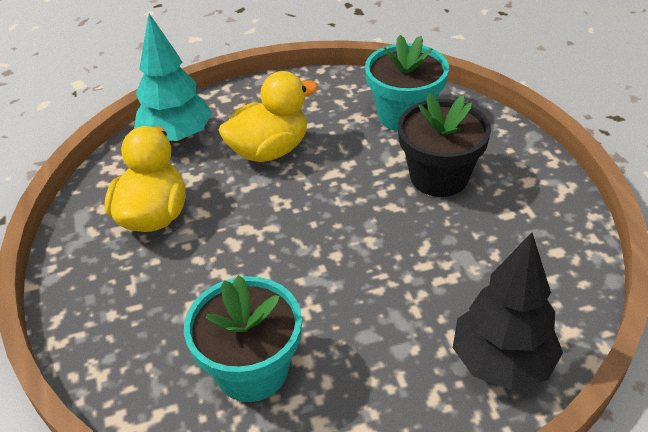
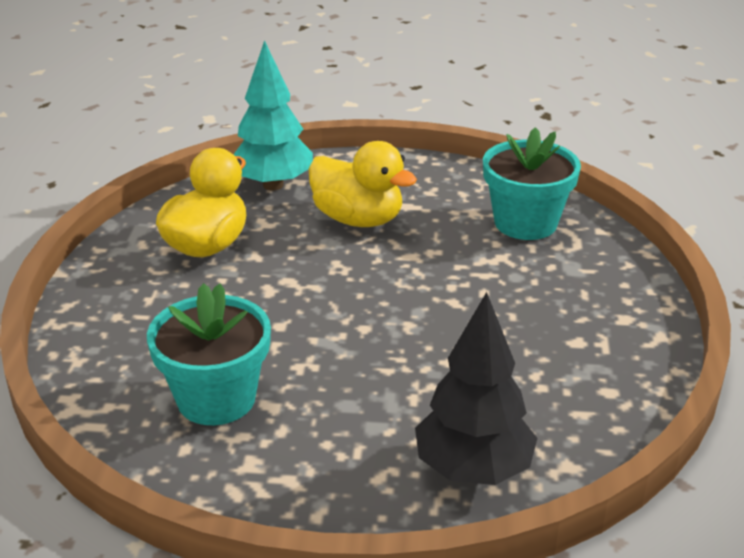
camera: 20 degrees right, 10 degrees down
yellow duck [219,71,318,162] -> yellow duck turned 45 degrees clockwise [309,141,417,227]
black flower pot [398,93,491,197] -> none

